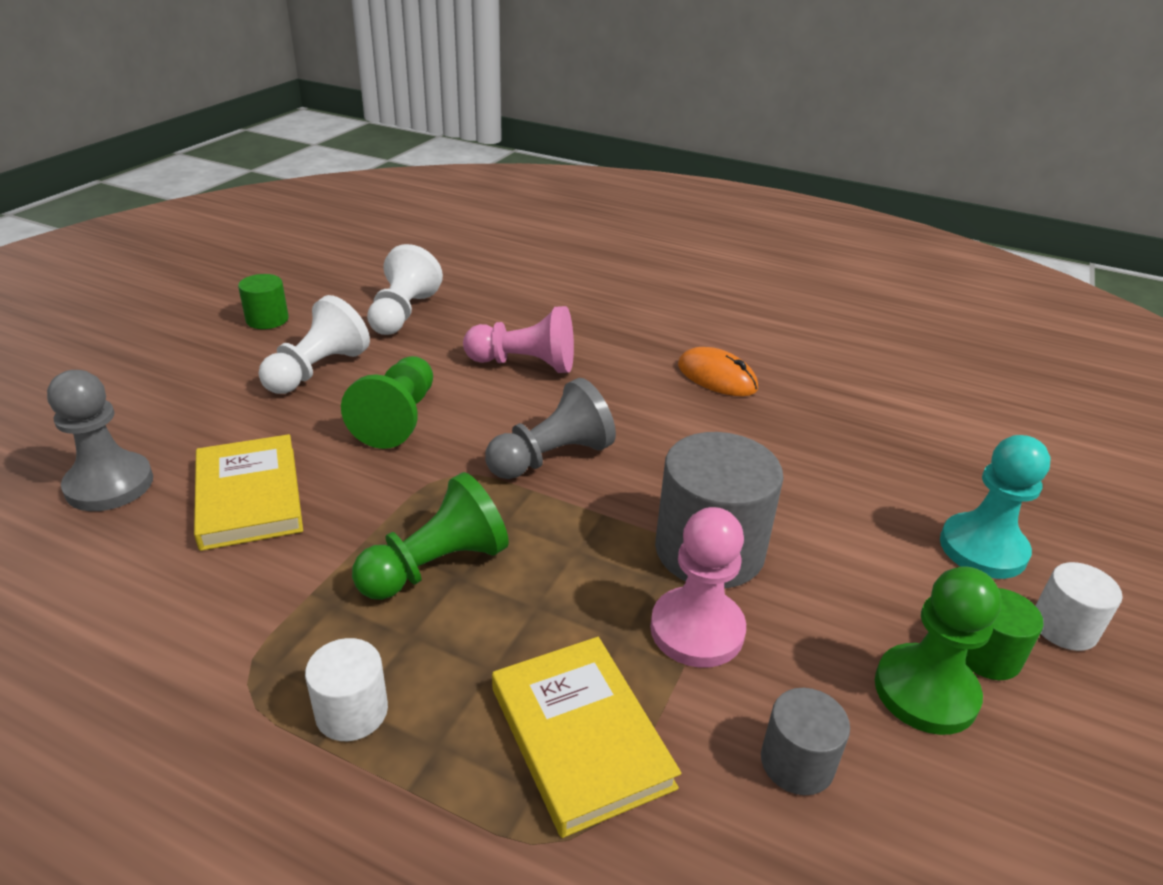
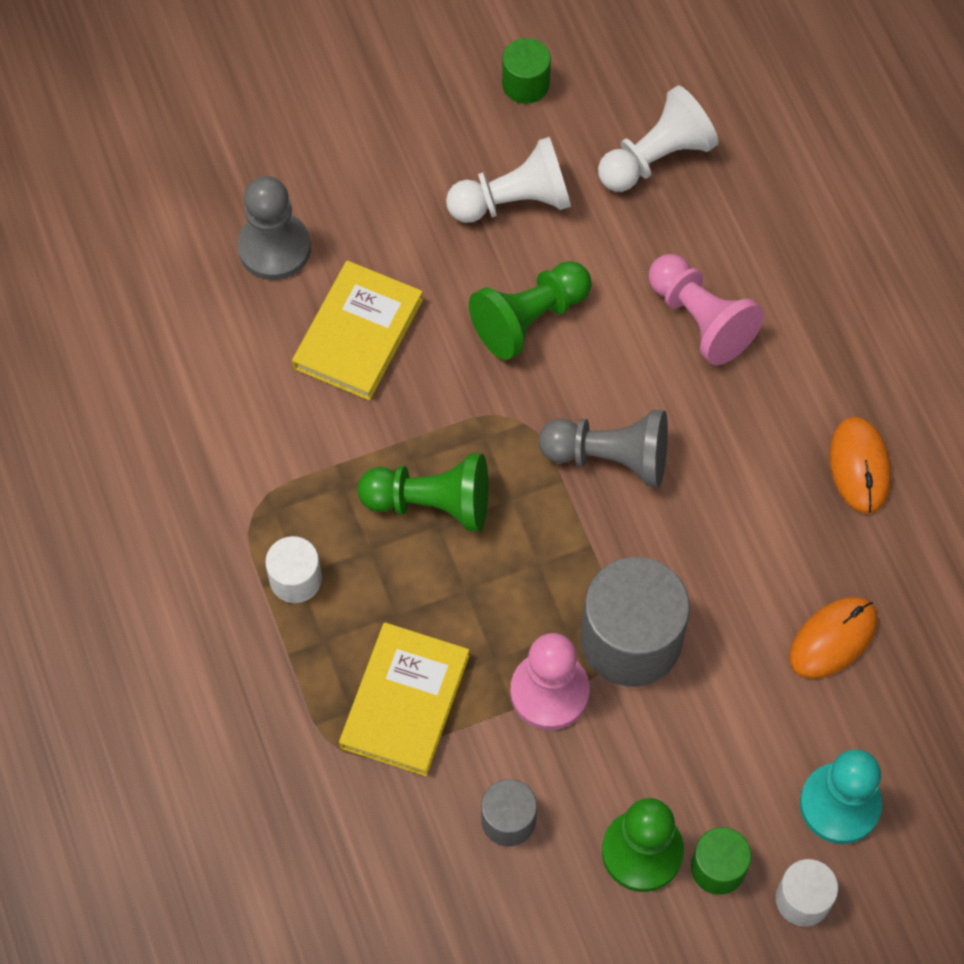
camera: 45 degrees right, 30 degrees up
none -> orange mouse [789,597,878,679]

